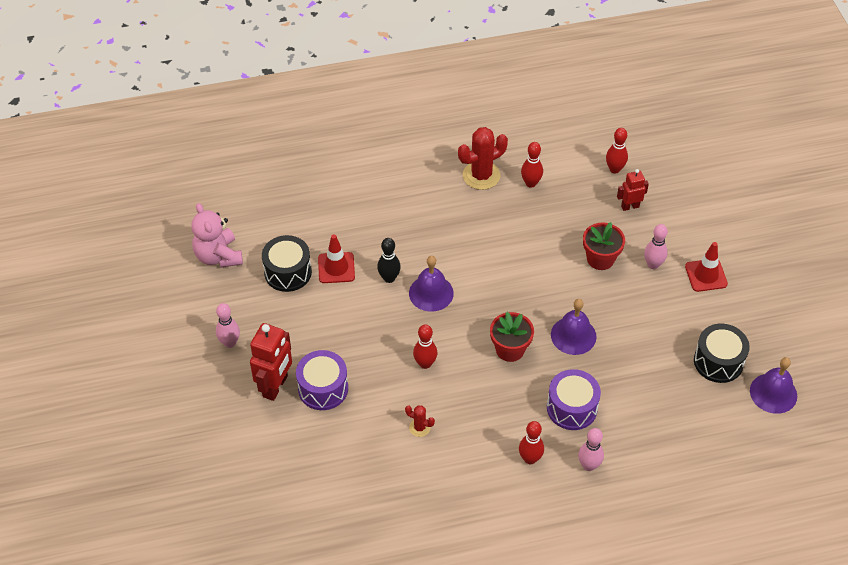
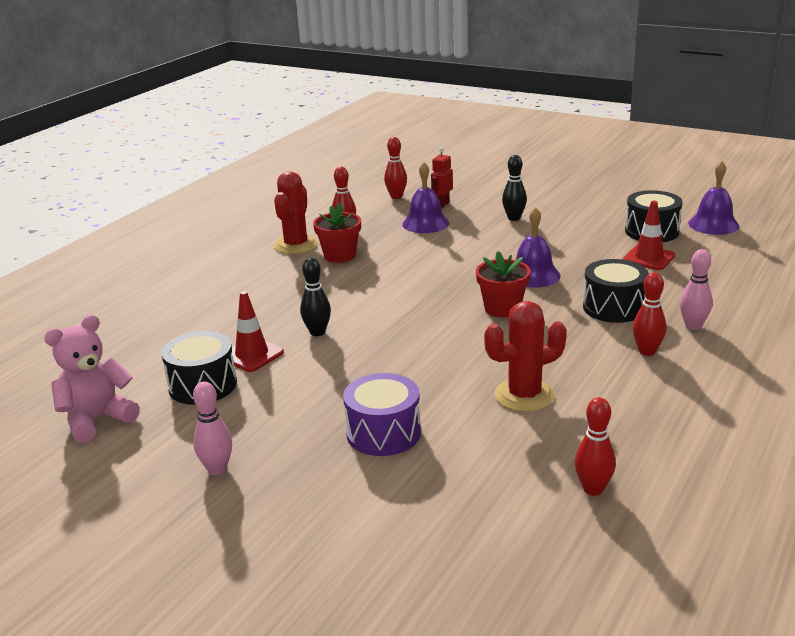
camera: 45 degrees left, 25 degrees down
pink teddy bear [191,203,243,268] -> pink teddy bear turned 120 degrees clockwise [44,315,140,443]
red robot [250,323,292,401] -> none
red cactus [405,406,435,437] -> red cactus [484,301,567,412], size x2.00
purple bell [409,256,454,312] -> purple bell moved to [402,162,449,233]
red bowling pin [413,324,437,369] -> red bowling pin moved to [575,397,616,496]
purple drum [547,369,601,430] -> black drum [583,259,649,323]
red flower pot [583,222,625,270] -> red flower pot moved to [313,203,361,263]
pink bowling pin [644,224,668,269] -> black bowling pin [502,155,527,221]
red traffic cone [685,242,728,292] -> red traffic cone moved to [623,201,676,270]

